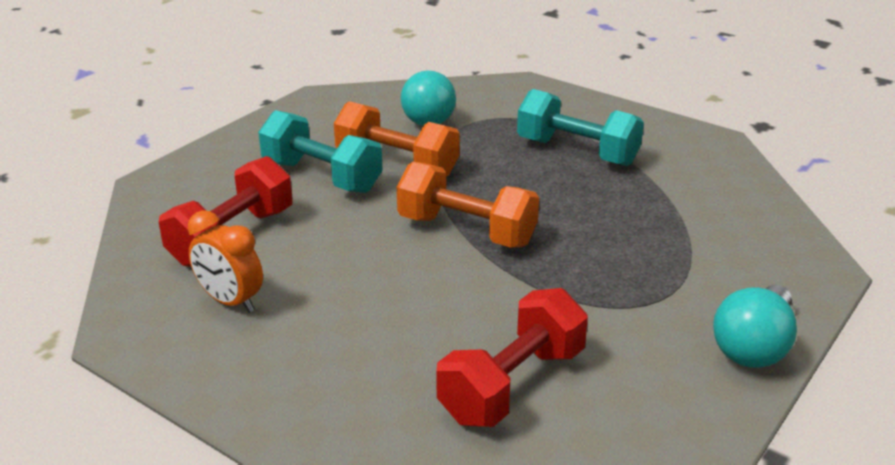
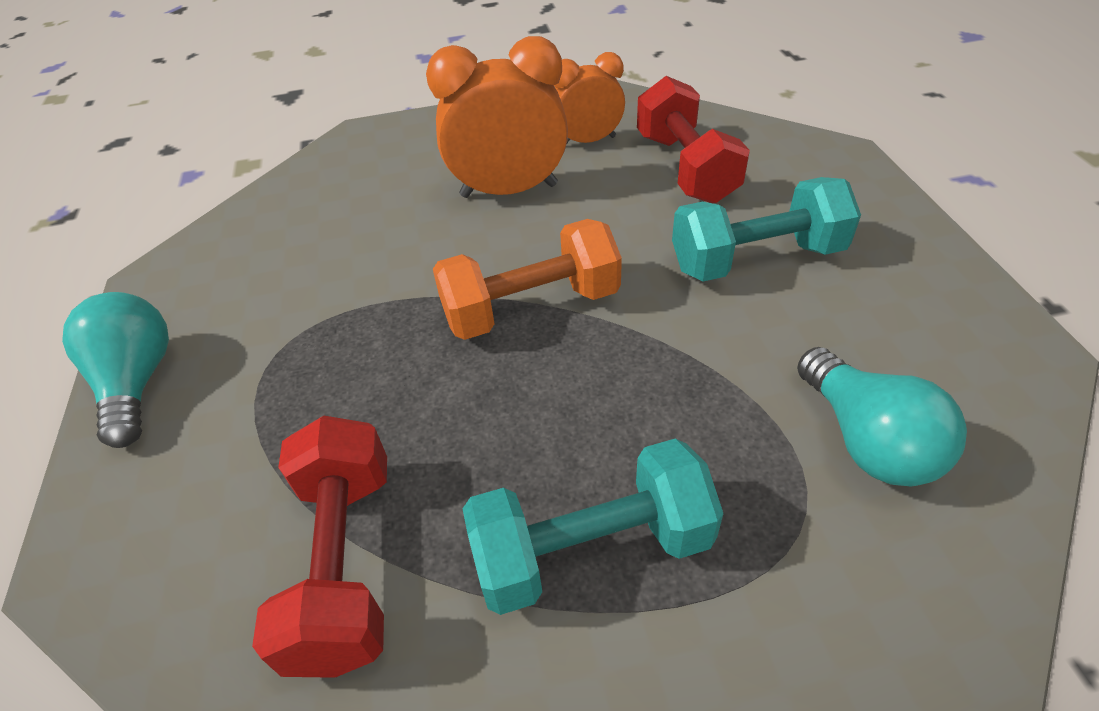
camera: 135 degrees right, 15 degrees up
orange dumbbell [334,101,460,177] -> none
turquoise light bulb [401,71,456,126] -> turquoise light bulb turned 150 degrees counterclockwise [797,347,967,487]
red dumbbell [436,288,588,427] -> red dumbbell moved to [252,416,387,678]
none -> orange clock [426,36,568,198]

